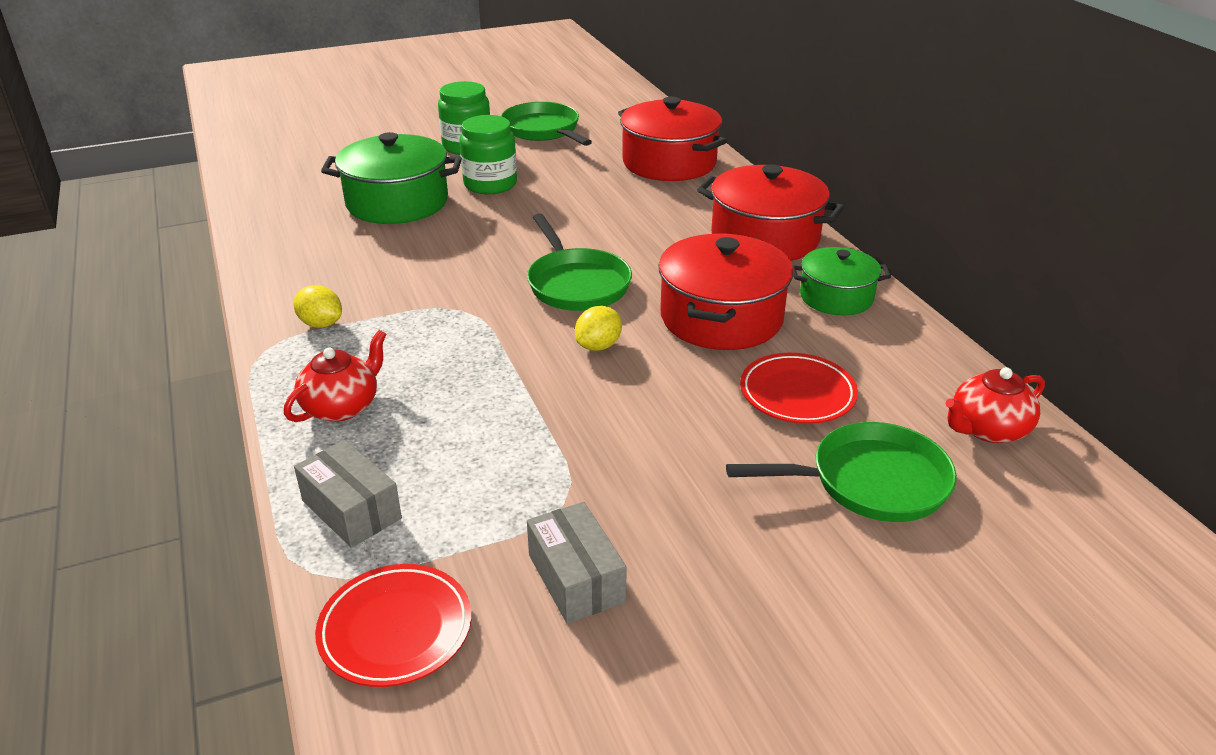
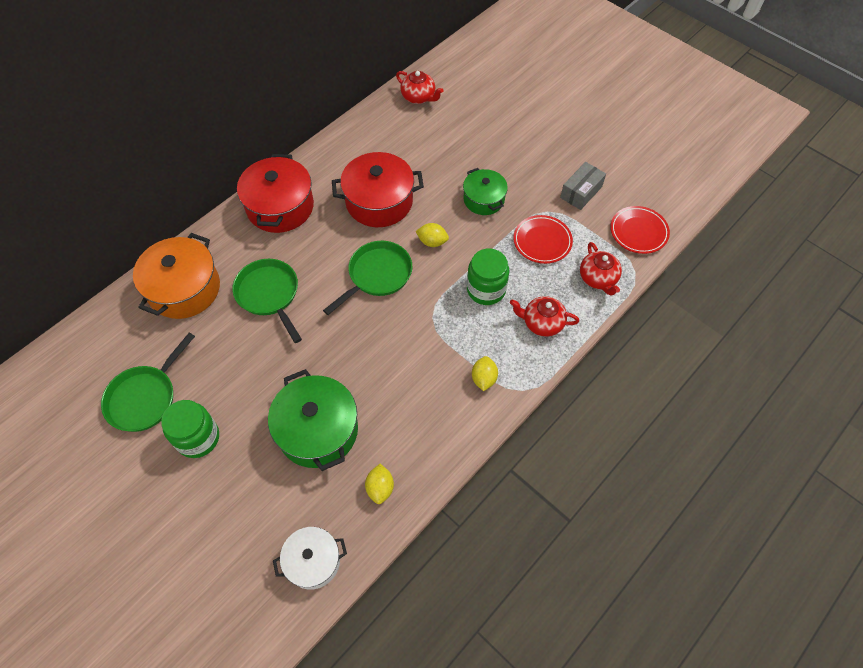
camera: 115 degrees left, 25 degrees up
grey box [294,440,402,548] -> red teapot [580,242,622,296]
green jar [459,115,517,194] -> green jar moved to [467,249,509,305]
red pot [618,97,727,181] -> orange pot [133,233,220,319]
green pan [726,422,957,522] -> green pan moved to [232,259,302,343]
red plate [740,353,858,424] -> red plate moved to [513,215,573,264]
green pot [792,247,891,316] -> green pot moved to [463,168,508,215]
none -> white pot [273,527,347,590]
none -> yellow lemon [365,464,394,504]

